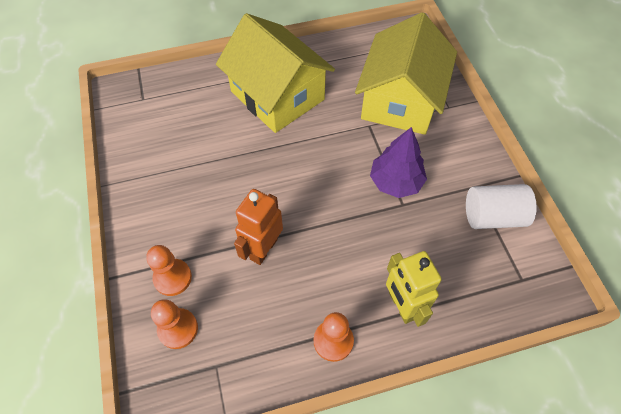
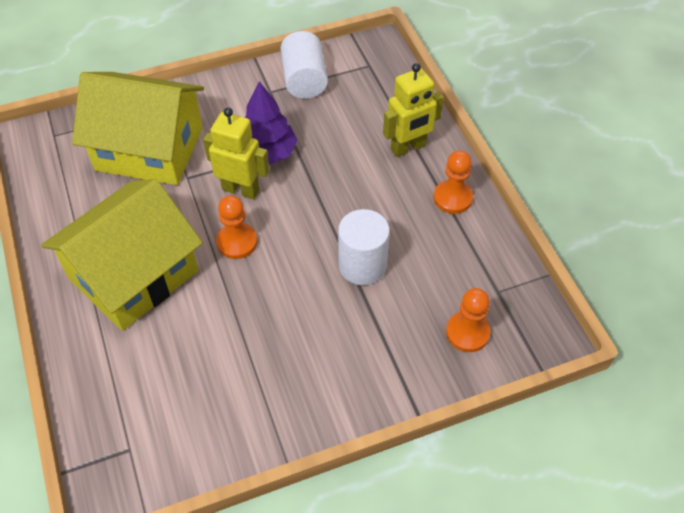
camera: 95 degrees left, 5 degrees down
orange pawn [146,245,192,296] -> orange pawn moved to [216,195,257,259]
orange robot [234,189,283,265] -> white cylinder [338,209,390,285]
none -> yellow robot [203,107,270,199]

